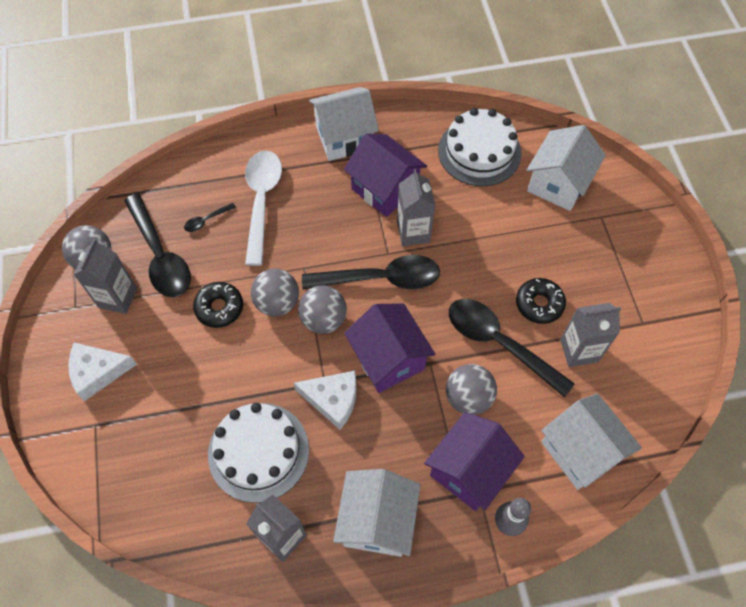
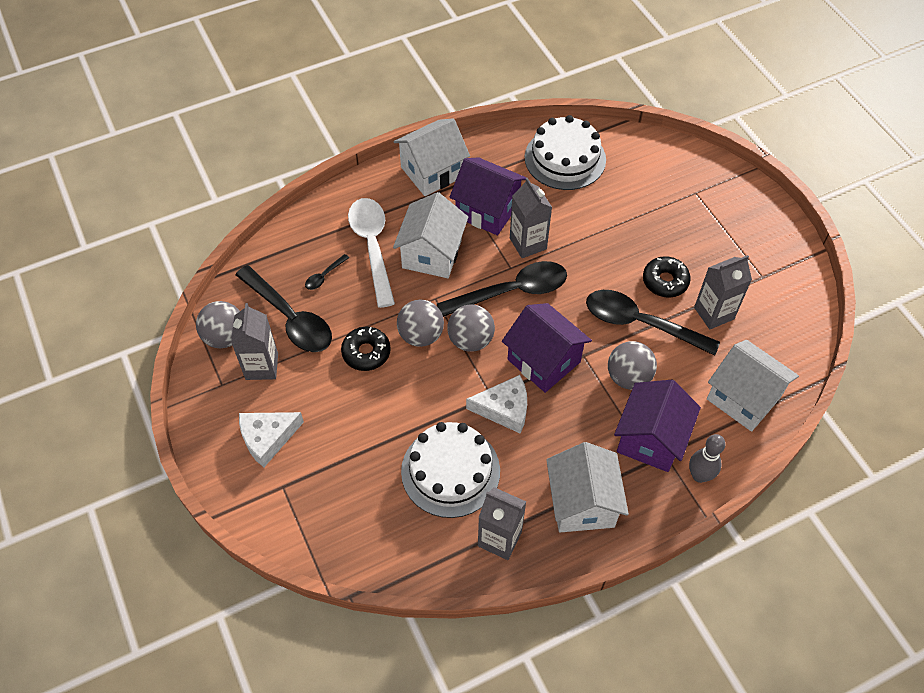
camera: 15 degrees left, 5 degrees down
white house [527,125,606,211] -> white house moved to [393,192,468,278]

